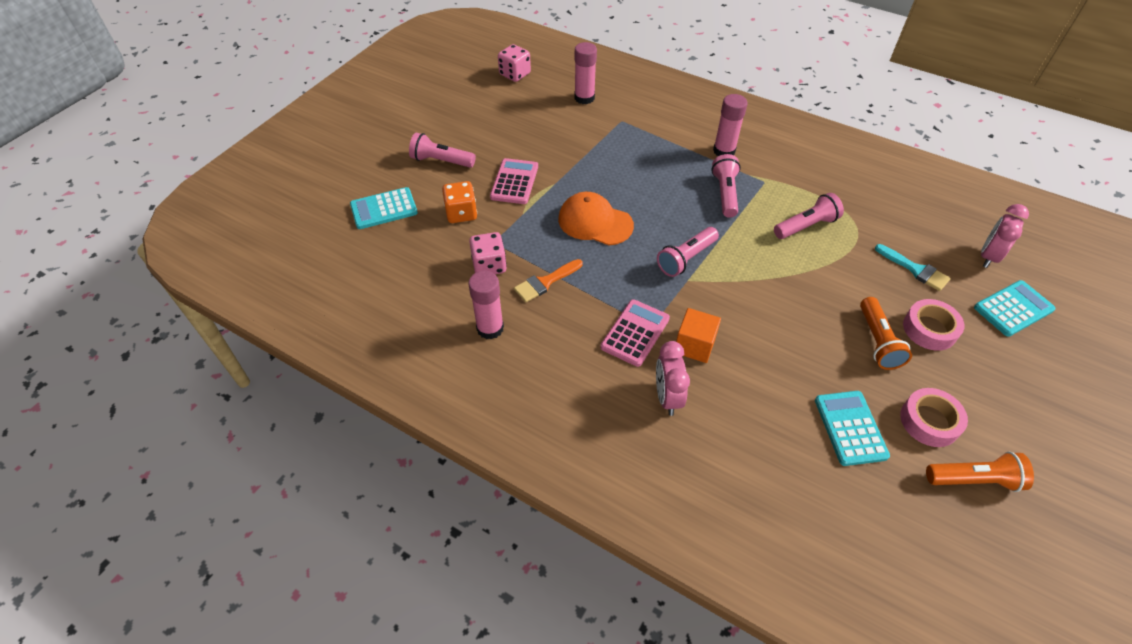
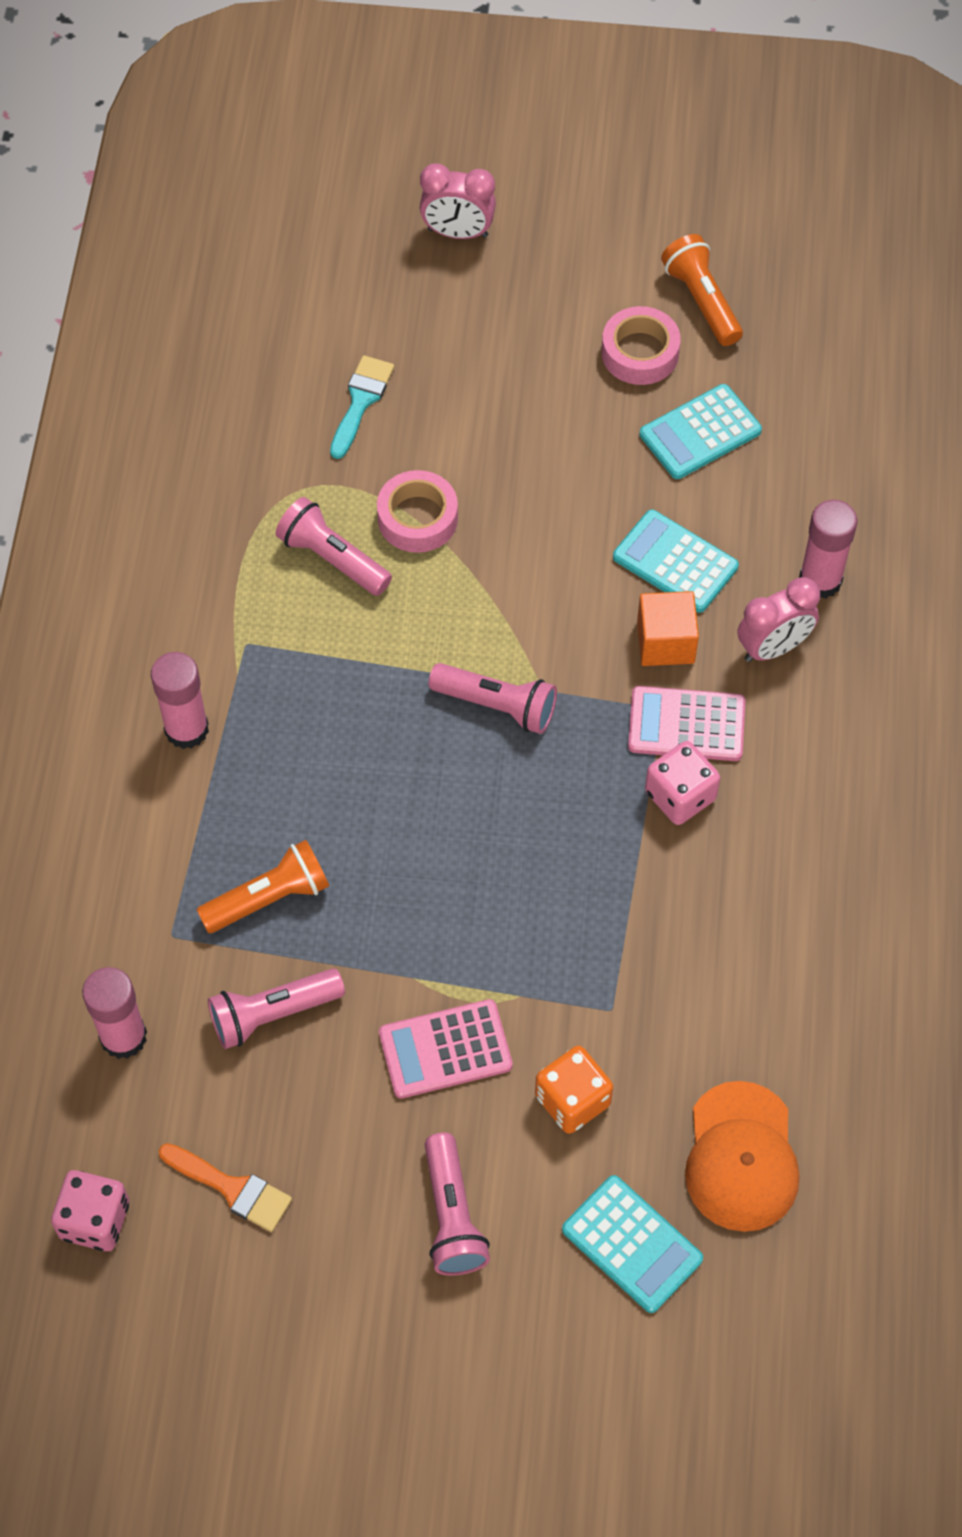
camera: 115 degrees left, 10 degrees up
pink glue stick [468,271,504,340] -> pink glue stick moved to [799,500,857,599]
pink dice [469,232,507,274] -> pink dice moved to [645,741,720,825]
orange brush [514,259,583,302] -> orange brush moved to [159,1143,292,1232]
orange cap [558,192,634,246] -> orange cap moved to [685,1081,800,1232]
pink flashlight [711,154,741,218] -> pink flashlight moved to [208,968,345,1049]
orange flashlight [860,297,912,370] -> orange flashlight moved to [197,840,329,933]
pink tape [903,299,965,351] -> pink tape moved to [377,470,458,553]
turquoise calculator [974,280,1056,337] -> turquoise calculator moved to [613,510,739,613]
pink clock [981,204,1029,268] -> pink clock moved to [420,163,496,239]

